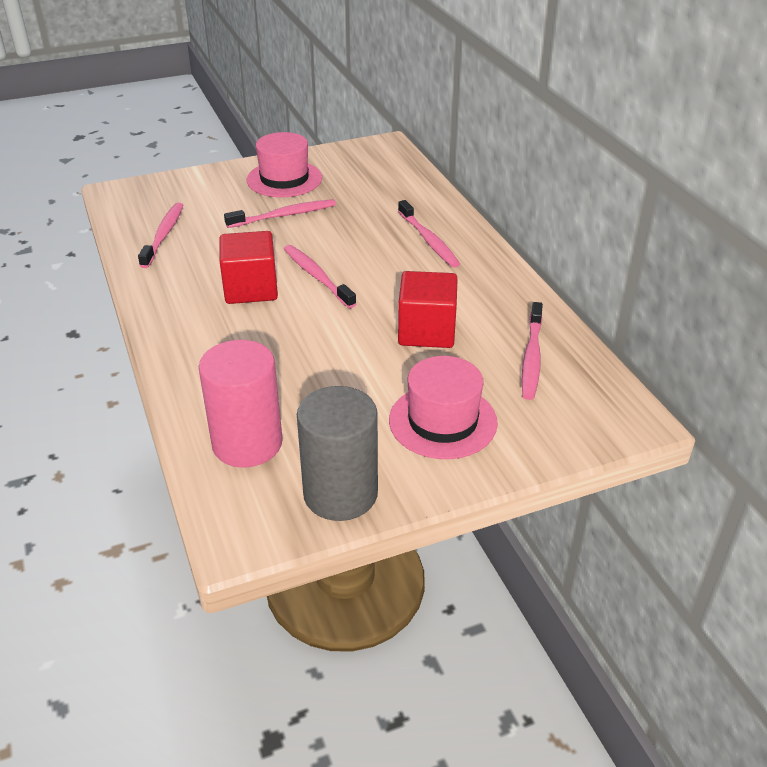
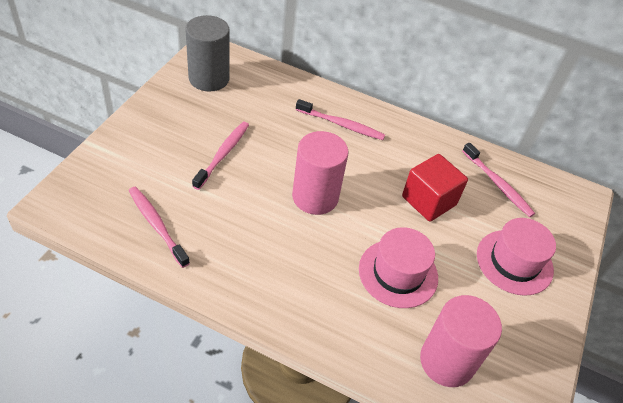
camera: 50 degrees left, 10 degrees up
red cube [219,231,278,304] -> none
pink hat [247,132,322,197] -> pink hat moved to [359,227,438,308]
pink toothbrush [284,245,356,308] -> pink cylinder [292,131,349,215]
grey cylinder [297,386,378,521] -> grey cylinder moved to [185,15,230,92]

